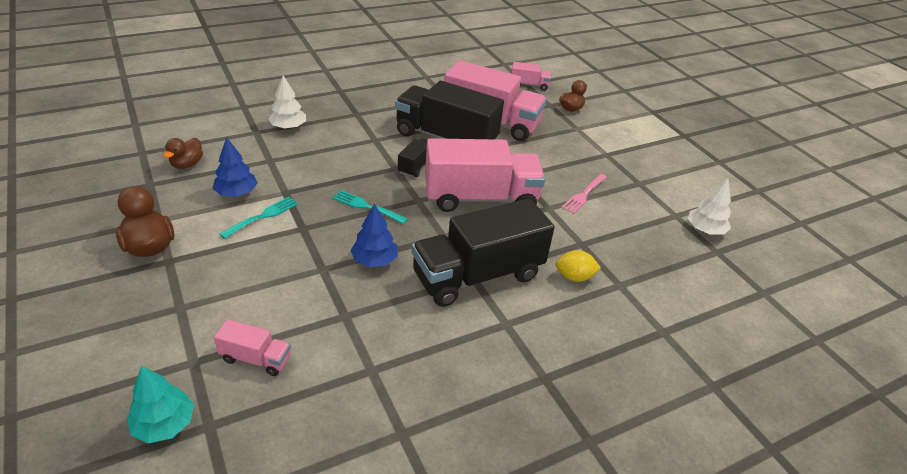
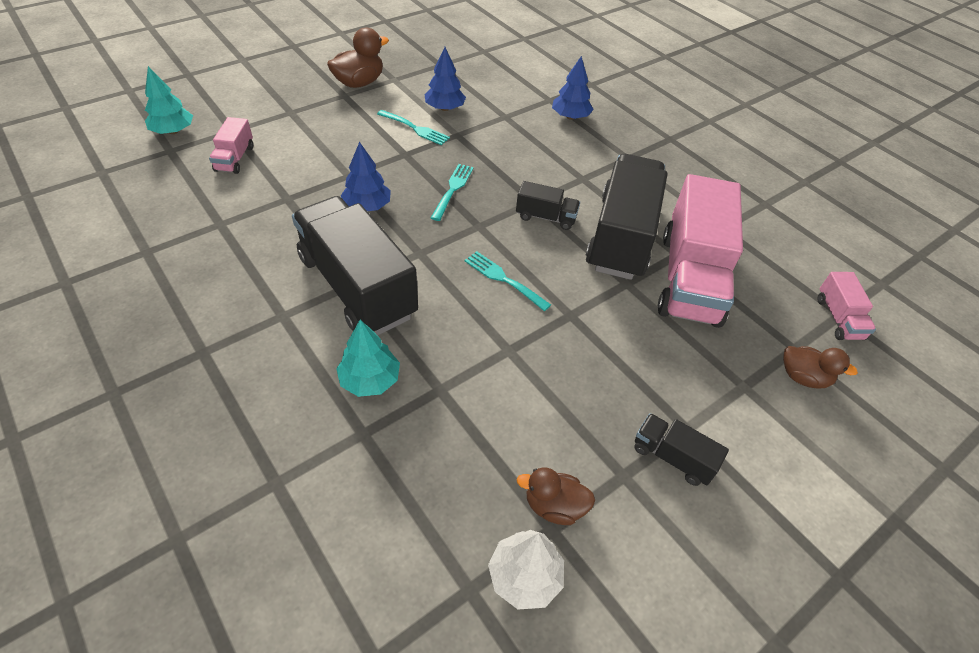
camera: 80 degrees right, 10 degrees up
brown duck [164,138,203,169] -> brown duck moved to [517,467,595,525]
white tree [268,75,306,130] -> blue tree [552,56,594,120]
pink truck [425,138,545,212] -> turquoise fork [464,251,551,311]
yellow lemon [556,250,601,282] -> turquoise tree [336,320,400,397]
pink fork [561,174,607,214] -> none
none -> black truck [634,413,729,486]

